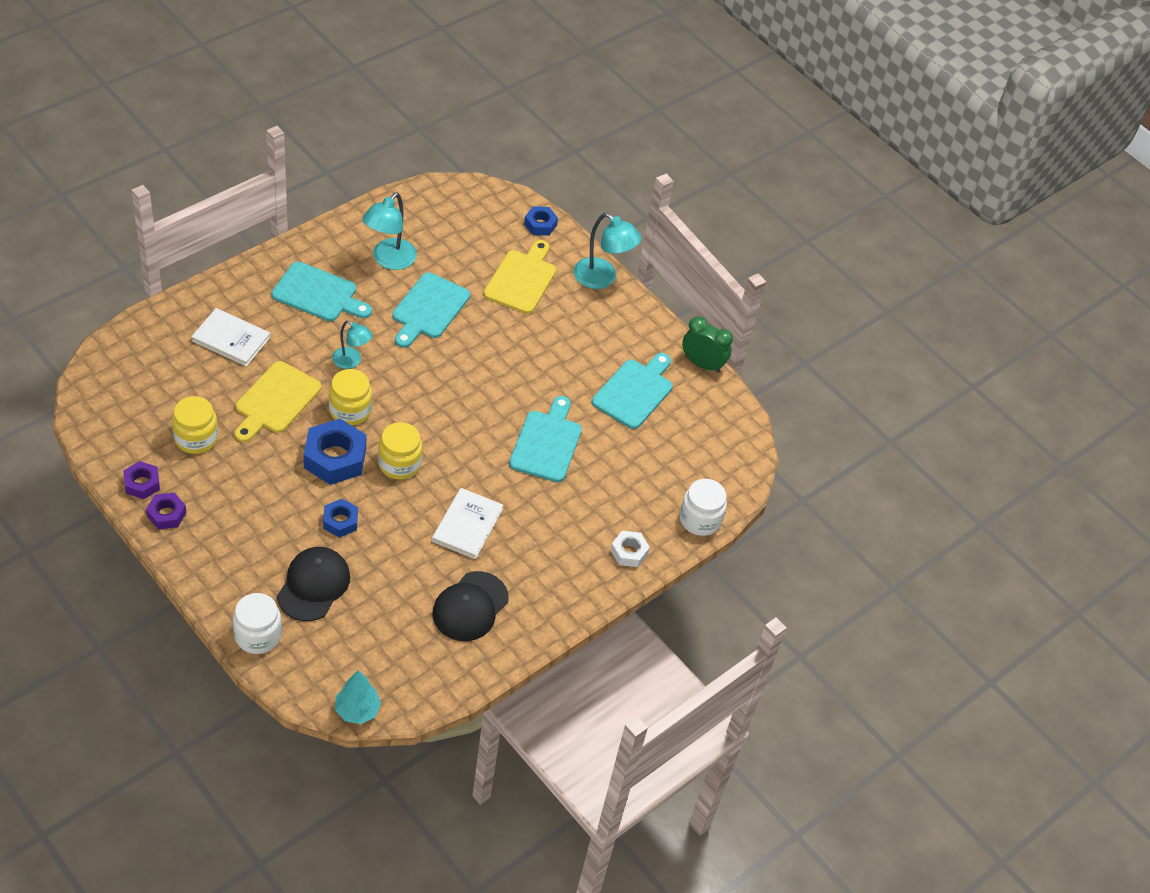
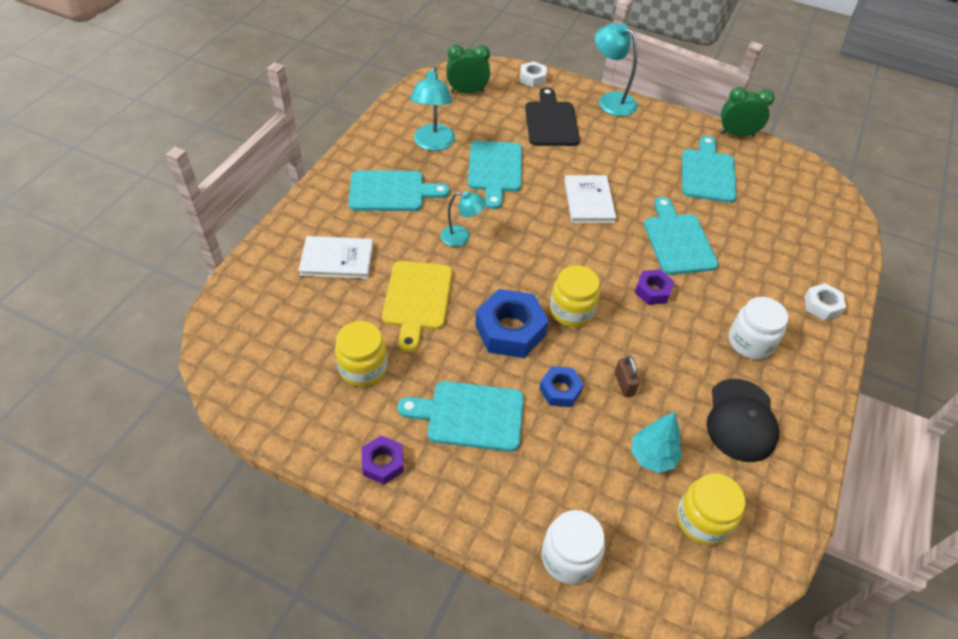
camera: 20 degrees left, 0 degrees up
purple nut [123,461,160,499] -> purple nut moved to [635,270,674,305]
black cap [277,547,350,621] -> none
yellow jar [329,369,372,426] -> yellow jar moved to [677,473,745,545]
turquoise tree [335,670,381,724] -> turquoise tree moved to [631,412,682,473]
white book [432,488,503,559] -> white book moved to [564,175,616,223]
yellow cutting board [484,240,556,314] -> black cutting board [525,87,580,146]
blue nut [524,206,558,236] -> white nut [520,61,547,87]
turquoise lamp [574,213,641,289] -> turquoise lamp turned 150 degrees counterclockwise [595,23,637,116]
white jar [680,479,727,536] -> white jar moved to [728,297,788,359]
none -> turquoise cutting board [398,381,524,452]
none -> green clock [446,44,490,94]
none -> brown padlock [615,356,640,397]

